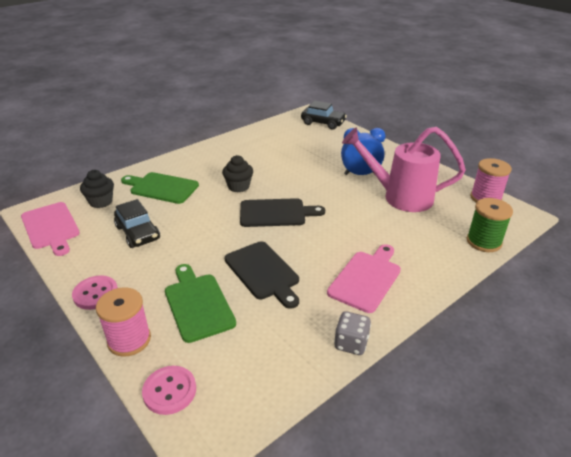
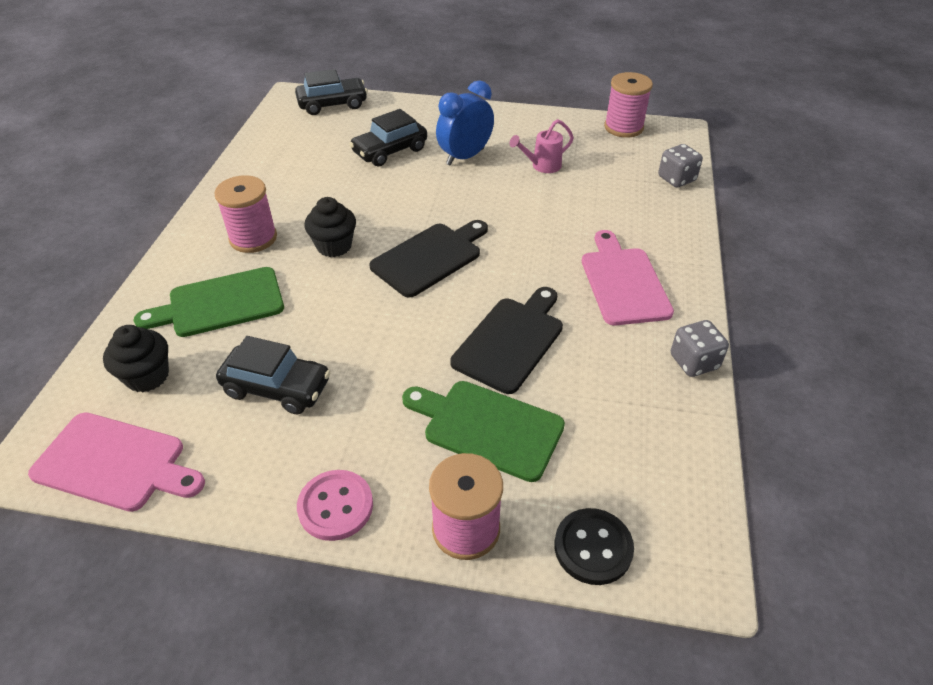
camera: 40 degrees left, 10 degrees up
pink button [142,366,196,415] -> black button [554,508,634,585]
black cutting board [224,241,299,309] -> black cutting board turned 75 degrees counterclockwise [450,287,563,394]
pink watering can [342,127,466,212] -> pink watering can [510,119,574,173], size x0.44
green spool [467,198,513,252] -> grey dice [658,144,703,187]
none -> pink spool [214,175,277,253]
none -> black car [349,109,427,167]

